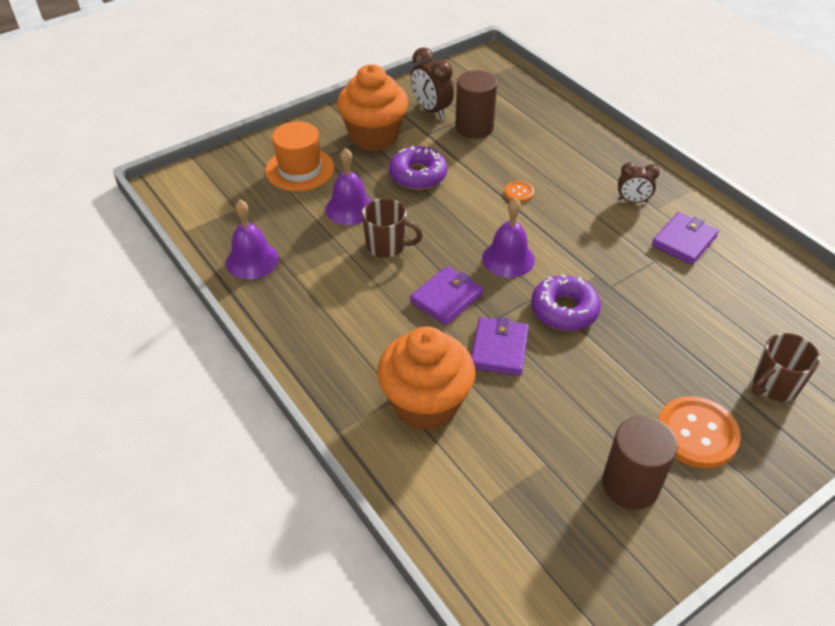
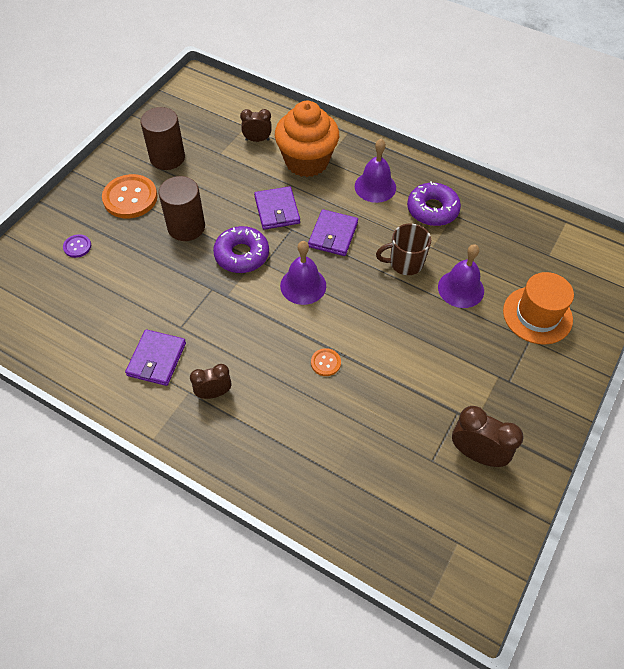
camera: 155 degrees right, 10 degrees up
purple bell [226,200,279,279] -> purple bell moved to [355,139,396,203]
orange cupcake [337,64,408,151] -> none
purple donut [389,146,447,190] -> purple donut moved to [407,182,461,226]
brown cylinder [455,70,497,139] -> brown cylinder moved to [159,176,205,241]
brown mug [752,333,820,402] -> purple button [63,234,91,258]
none -> brown clock [240,109,272,142]

